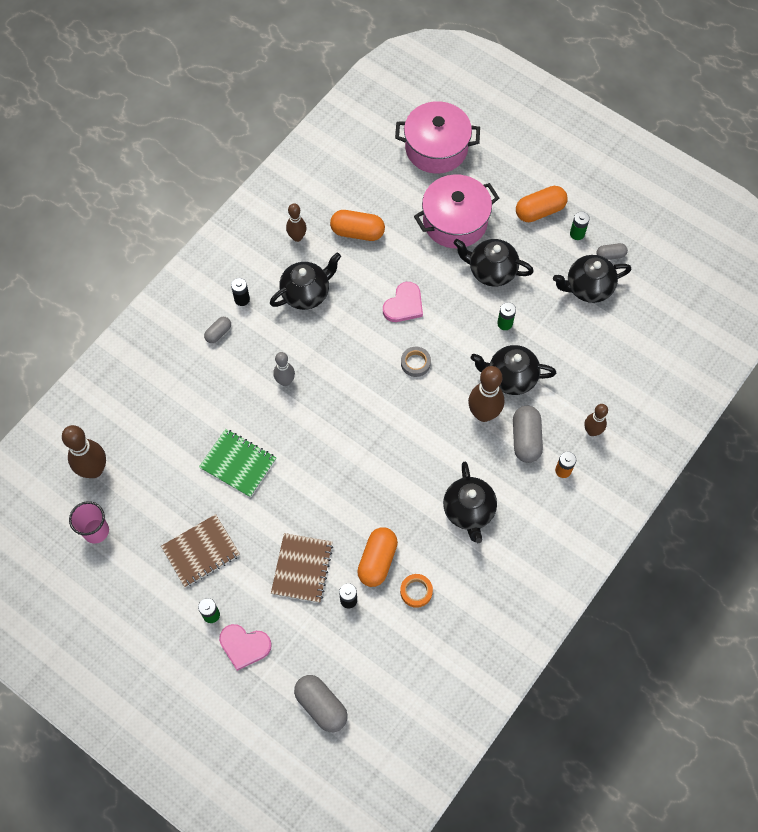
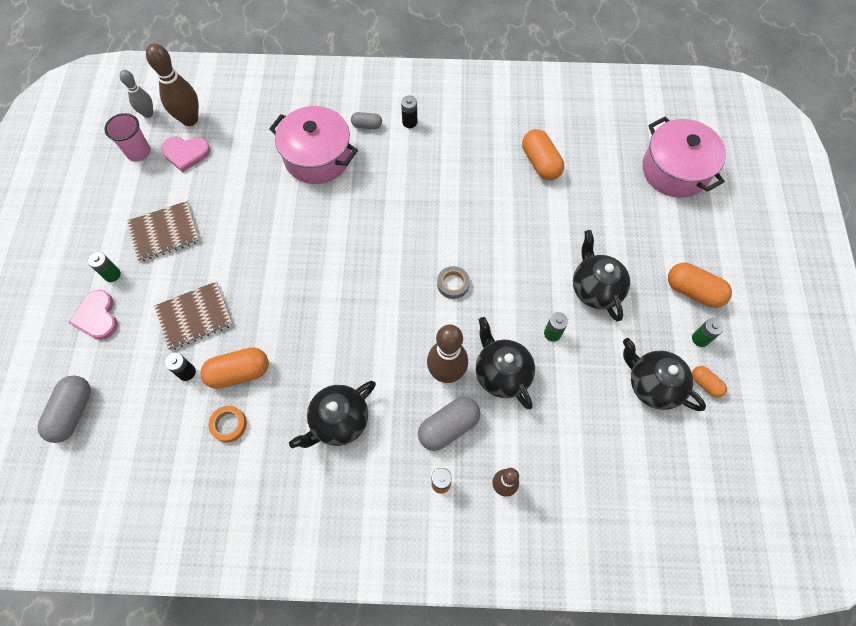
camera: 55 degrees right, 0 degrees up
brown notebook [161,514,240,588] -> brown notebook turned 45 degrees counterclockwise [127,201,200,262]
green notebook [199,429,276,498] -> none
black teapot [270,253,341,310] -> none
grey bowling pin [273,352,295,386] -> grey bowling pin moved to [119,70,153,118]
brown bowling pin [286,203,307,242] -> none
pink heart [383,282,423,322] -> pink heart moved to [161,137,210,173]
pink pot [414,174,499,248] -> pink pot moved to [269,106,358,184]
grey capsule [596,243,628,260] -> orange capsule [692,366,727,398]

